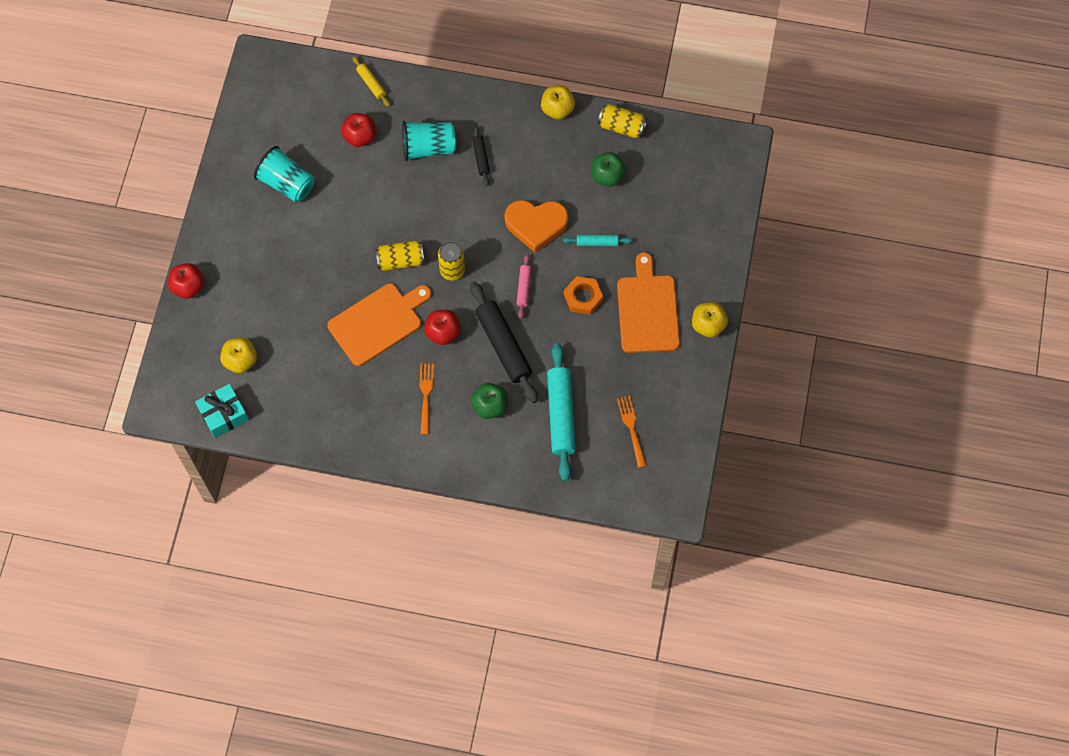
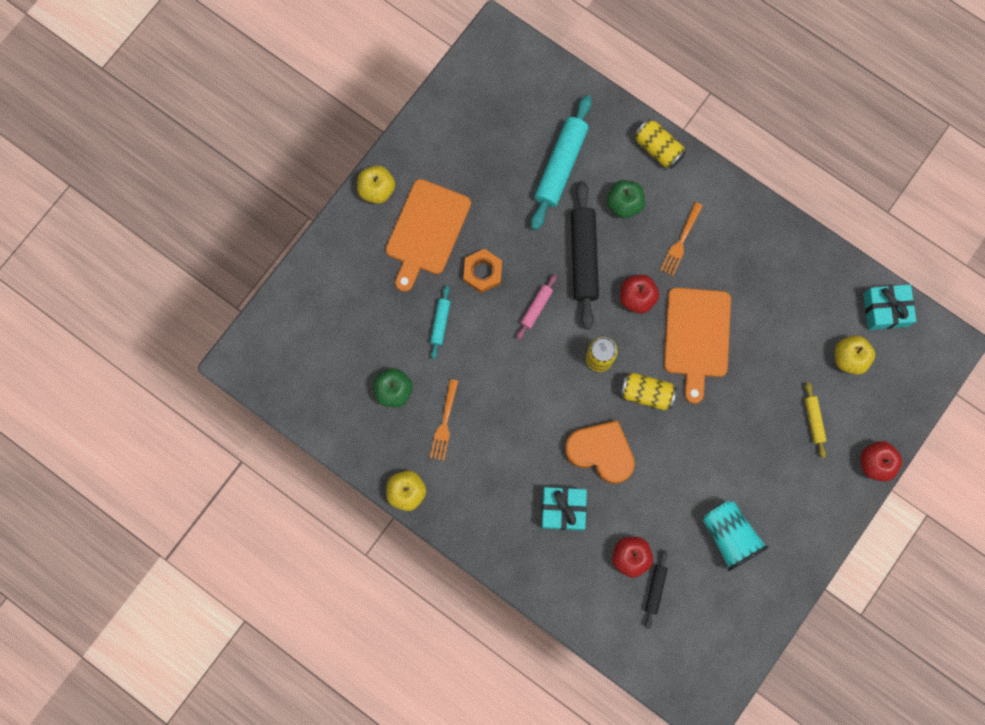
camera: 155 degrees left, 10 degrees up
orange cutting board [327,283,431,366] -> orange cutting board turned 75 degrees counterclockwise [664,287,731,404]
yellow rolling pin [352,56,390,107] -> yellow rolling pin moved to [805,382,827,458]
turquoise cup [402,121,456,161] -> turquoise gift [541,487,587,531]
black rolling pin [472,125,490,186] -> black rolling pin moved to [645,551,668,629]
orange heart [504,200,569,253] -> orange heart moved to [565,420,635,484]
turquoise rolling pin [563,235,632,246] -> turquoise rolling pin turned 75 degrees clockwise [430,285,450,359]
yellow can [598,104,647,138] -> yellow can moved to [634,119,686,169]
orange fork [617,396,646,468] -> orange fork moved to [430,379,458,461]

